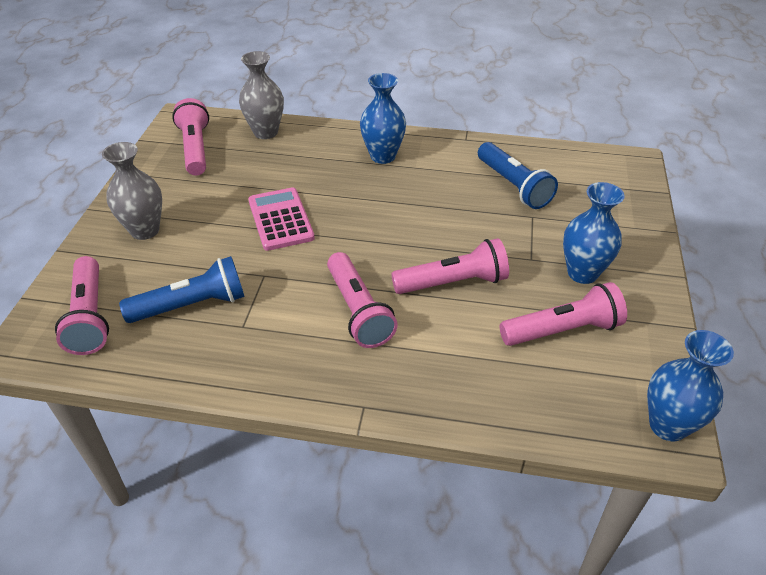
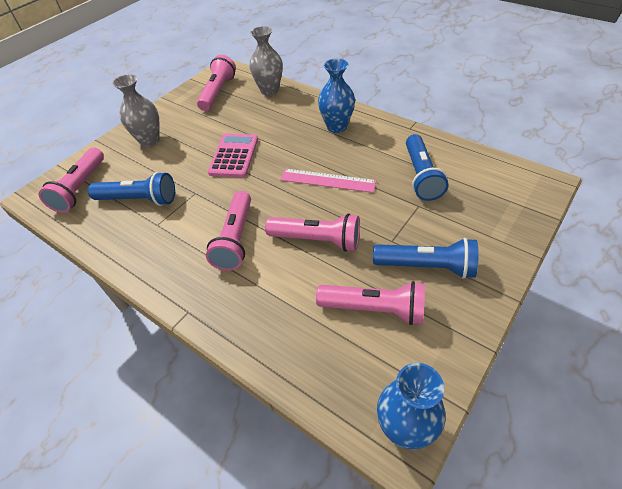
camera: 30 degrees right, 5 degrees up
blue vase [563,182,625,284] -> blue flashlight [373,238,478,279]
none -> pink ruler [280,169,376,193]

